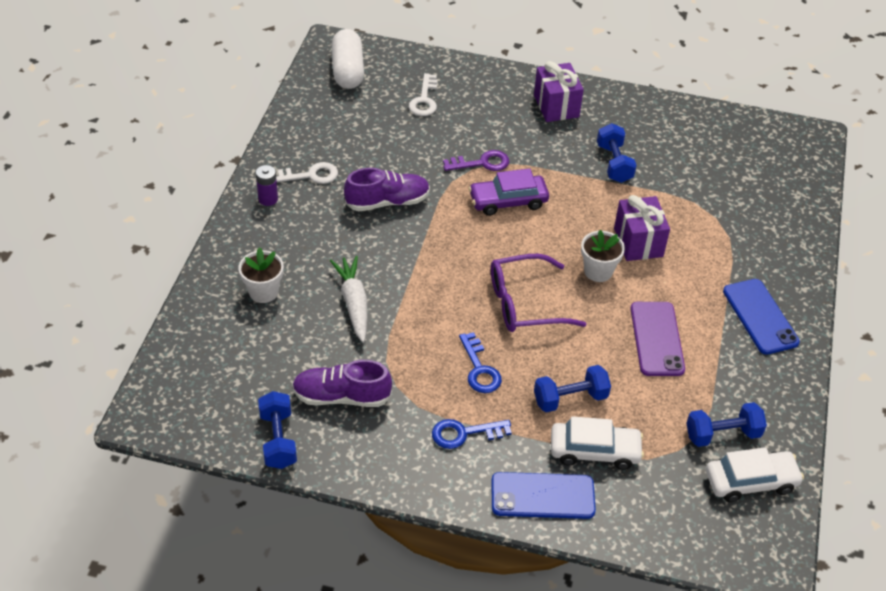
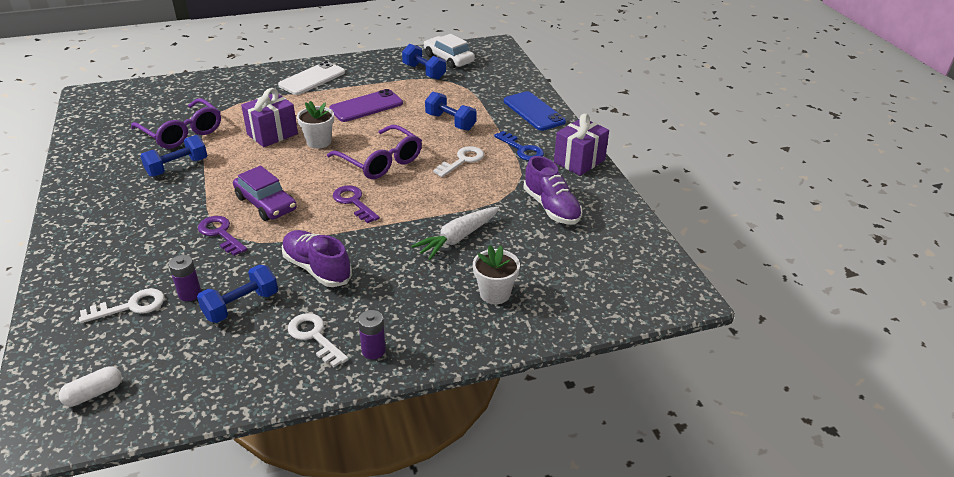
camera: 120 degrees left, 10 degrees down
blue dumbbell [258,391,297,469] -> blue dumbbell moved to [197,265,278,323]
white capsule [332,29,364,89] -> white capsule [58,366,122,407], size x0.54
blue key [459,332,502,393] -> white key [433,146,484,177]
purple gift [534,61,584,122] -> purple gift moved to [554,113,609,176]
white car [551,416,644,470] -> none
blue phone [723,279,800,355] -> white phone [278,61,345,95]
none -> purple glasses [131,98,221,149]
none -> purple battery [169,255,201,301]
none -> purple key [333,185,380,223]

